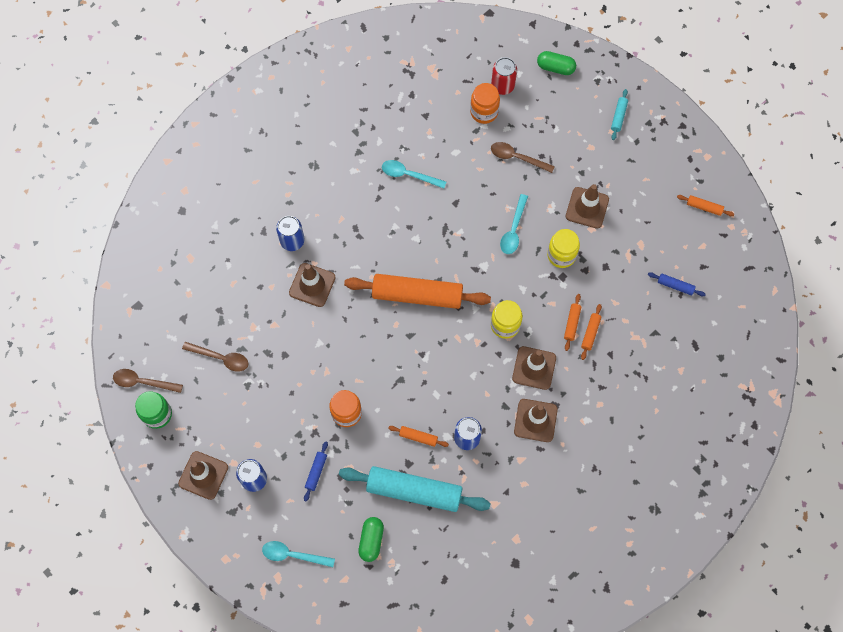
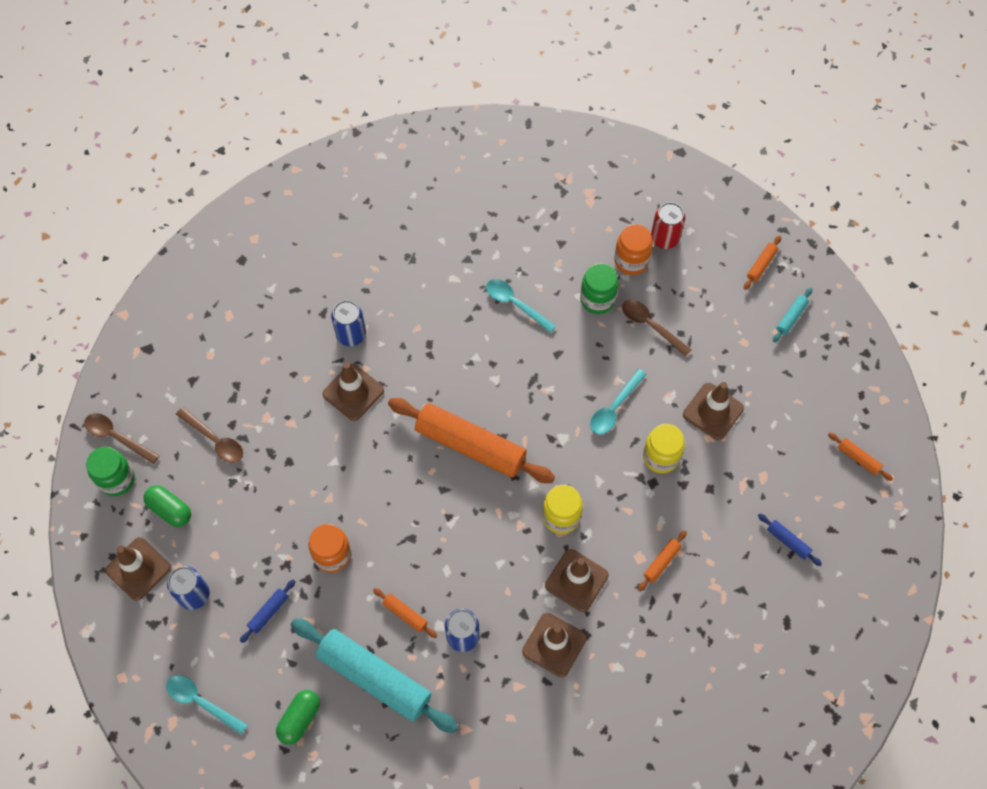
camera: 20 degrees right, 5 degrees down
green capsule [537,51,576,75] -> green capsule moved to [144,485,191,527]
orange rolling pin [564,294,581,351] -> orange rolling pin moved to [744,236,781,290]
none -> green jar [580,263,618,314]

